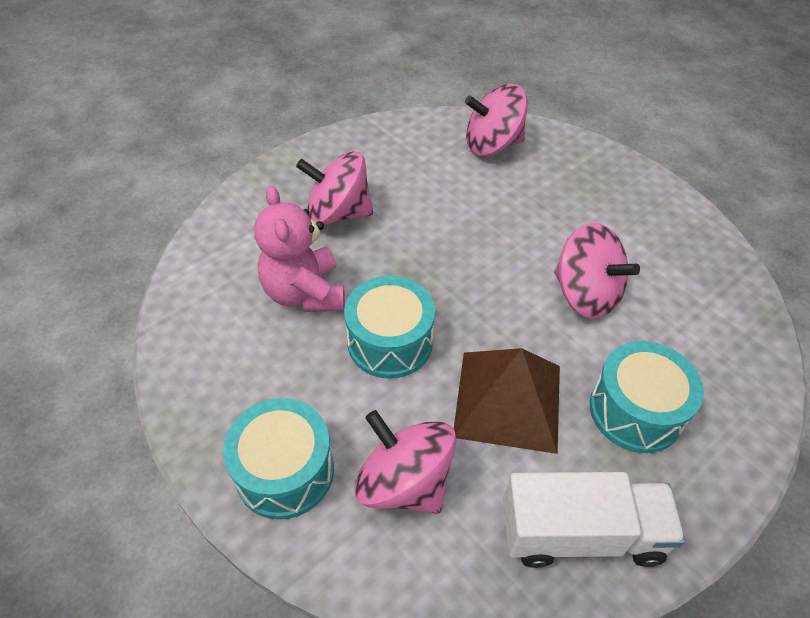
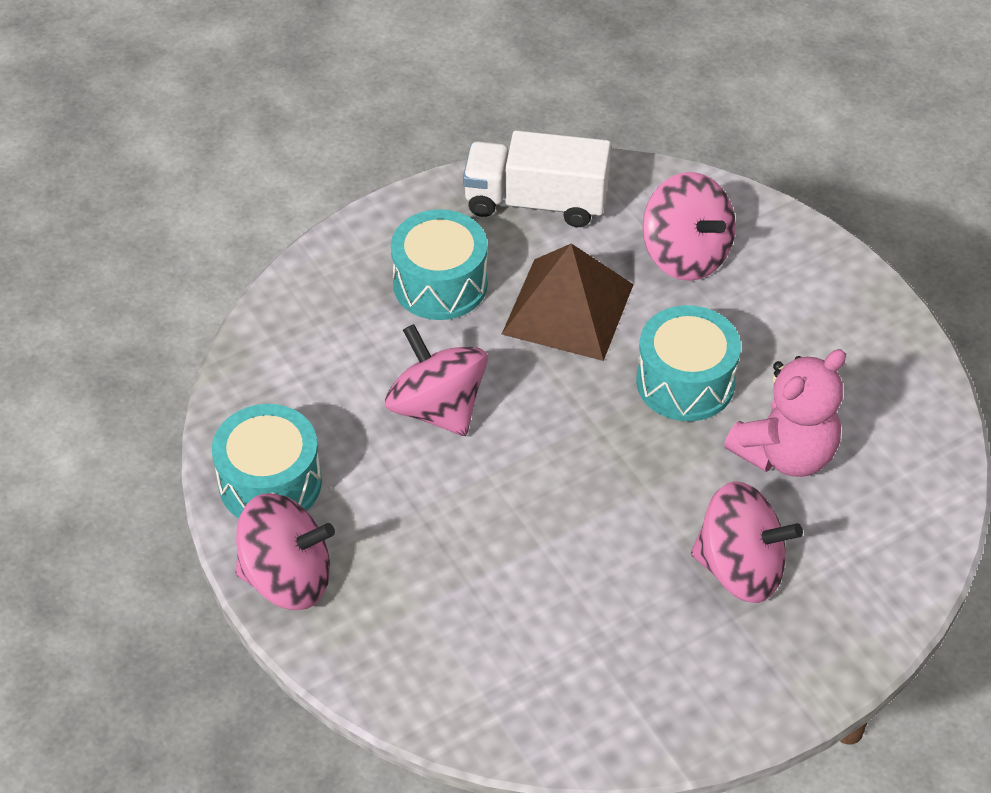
camera: 170 degrees left, 0 degrees up
turquoise drum [223,398,334,520] -> turquoise drum moved to [212,404,322,518]
pink teddy bear [254,186,345,312] -> pink teddy bear turned 60 degrees clockwise [724,349,846,477]
pink spinning top [465,84,528,156] -> pink spinning top moved to [236,493,335,610]

